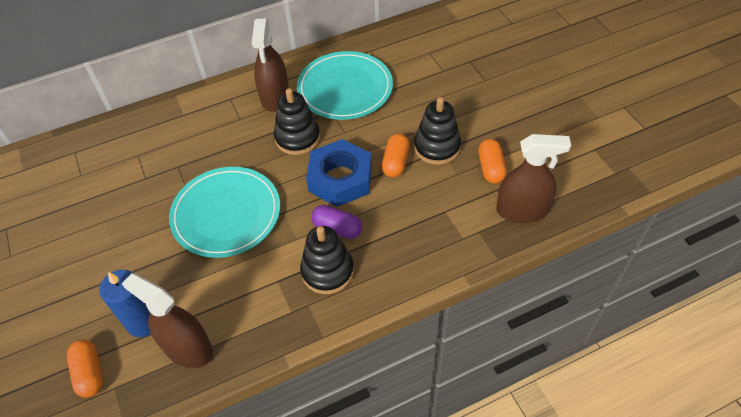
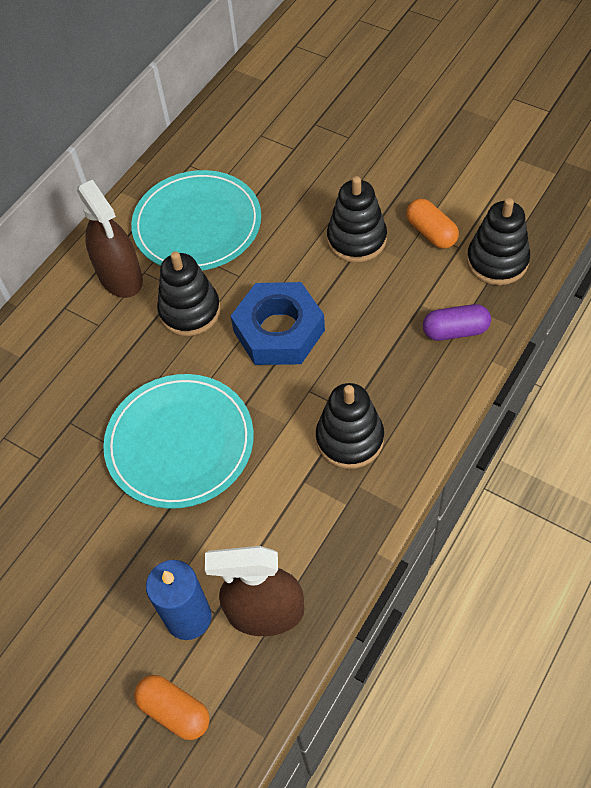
camera: 30 degrees left, 5 degrees up
purple capsule [311,205,362,239] -> purple capsule moved to [423,304,491,341]
orange capsule [382,134,410,177] -> none
brown spray bottle [496,134,571,223] -> black stacking toy [467,198,530,285]

